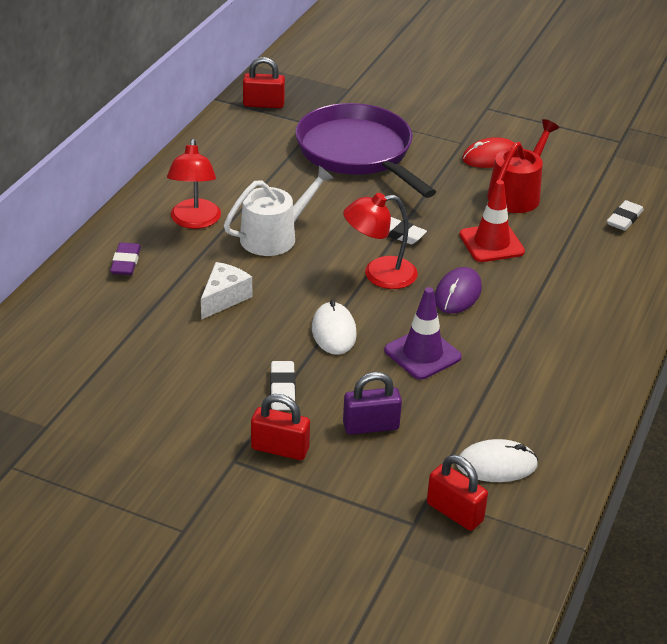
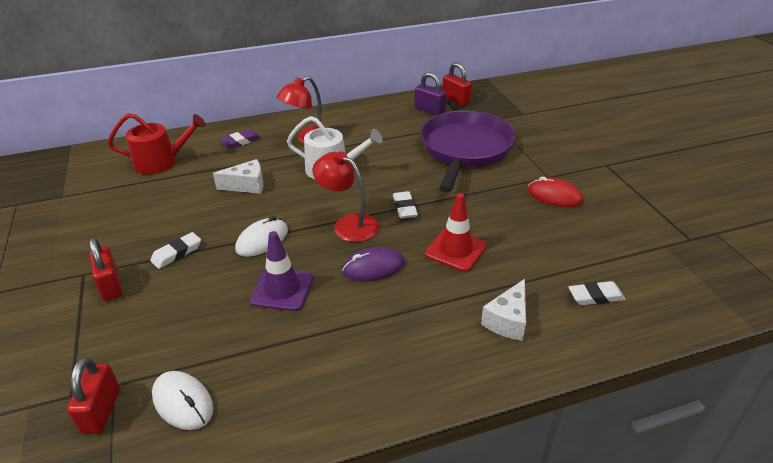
camera: 50 degrees right, 0 degrees up
purple padlock [343,372,402,435] -> purple padlock moved to [414,72,446,115]
red watering can [487,119,559,213] -> red watering can moved to [108,113,206,175]
none -> white cheese [481,279,526,341]

